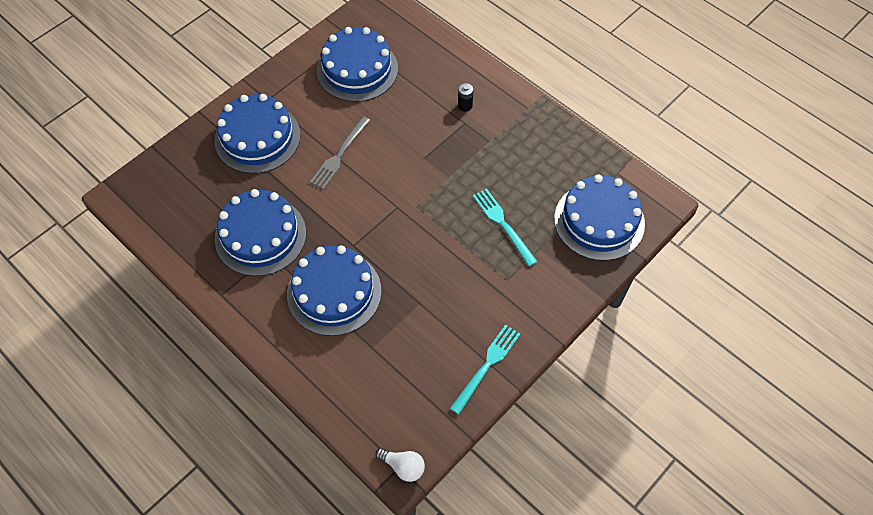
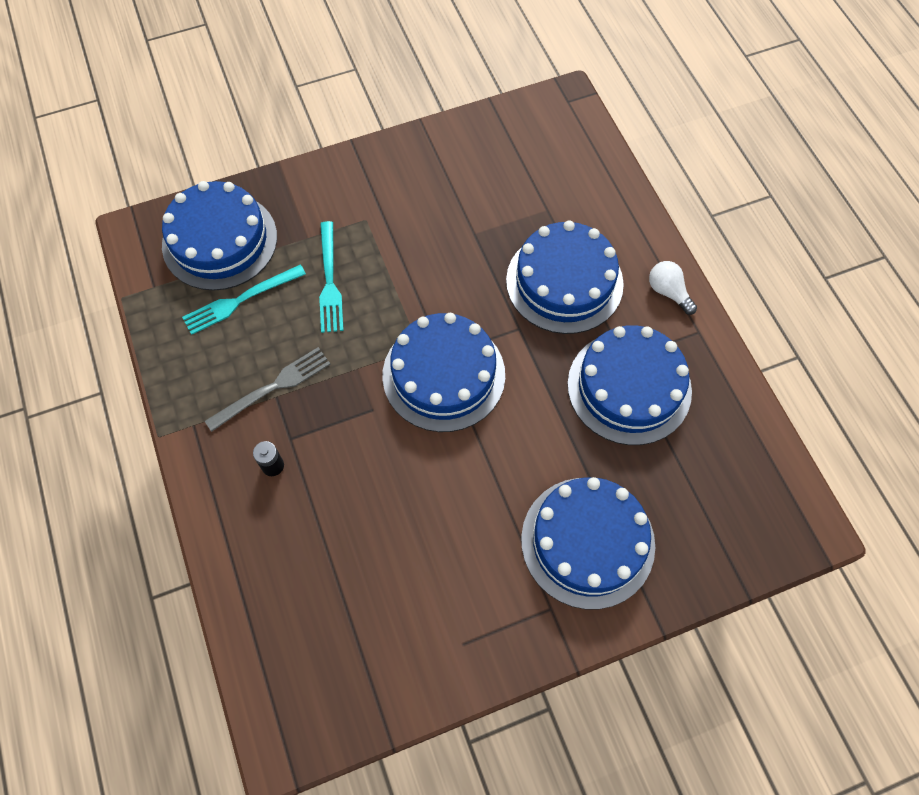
camera: 155 degrees left, 5 degrees up
grey fork [310,116,371,189] -> grey fork moved to [205,347,330,432]
blue cake [317,27,398,102] -> blue cake moved to [383,313,505,432]
white light bulb [376,448,425,482] -> white light bulb moved to [649,261,697,315]
turquoise fork [450,325,520,415] -> turquoise fork moved to [182,264,306,335]

